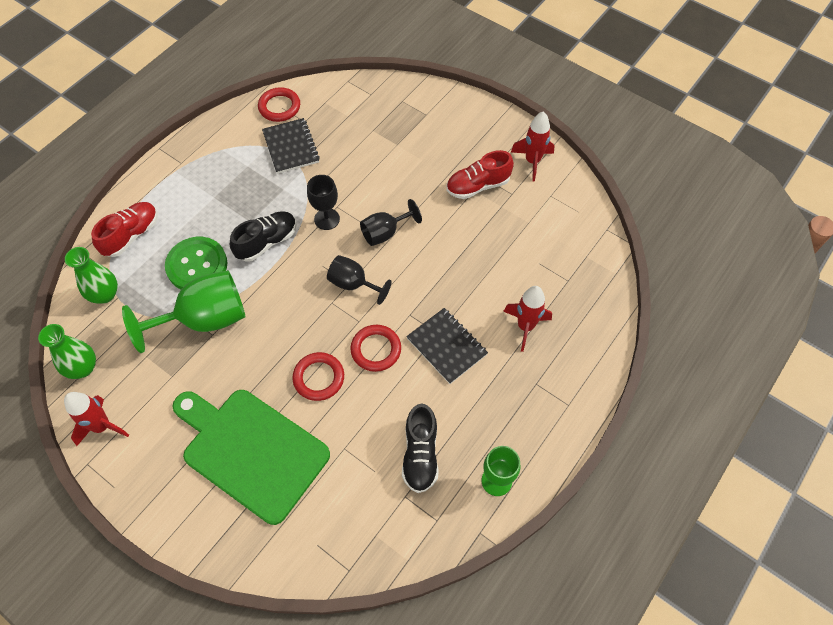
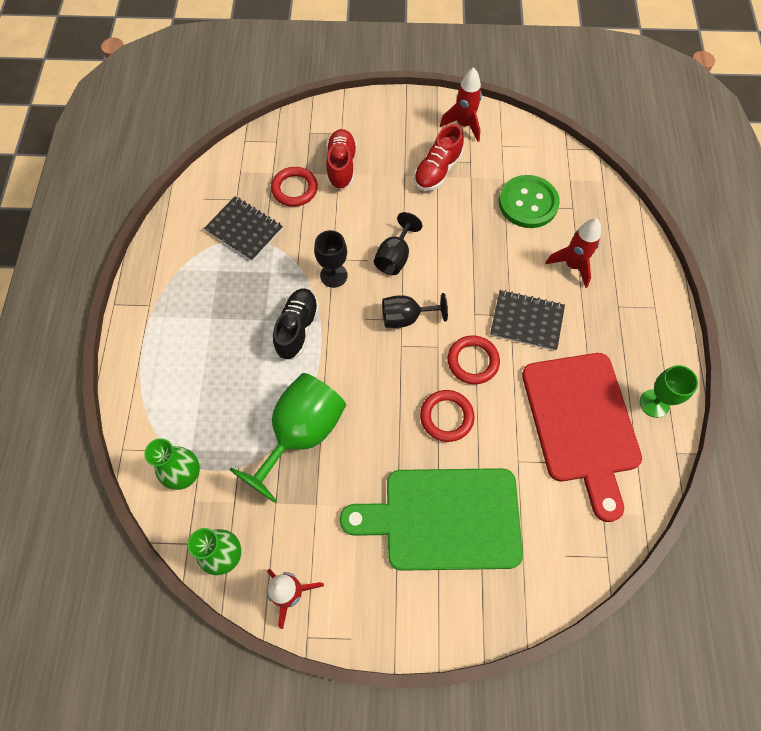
camera: 35 degrees left, 5 degrees up
red shoe [91,202,158,257] -> red shoe moved to [326,129,357,190]
green button [165,237,227,289] -> green button moved to [499,175,560,228]
red ring [258,87,300,122] -> red ring moved to [271,167,318,207]
black shoe [402,403,439,493] -> red cutting board [522,353,642,522]

